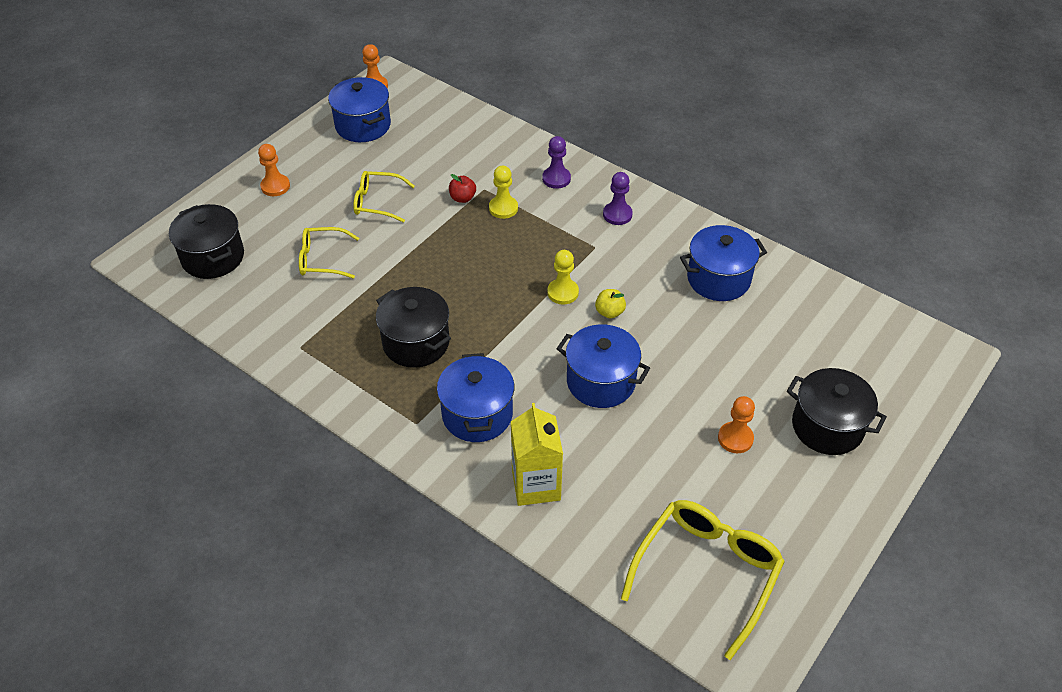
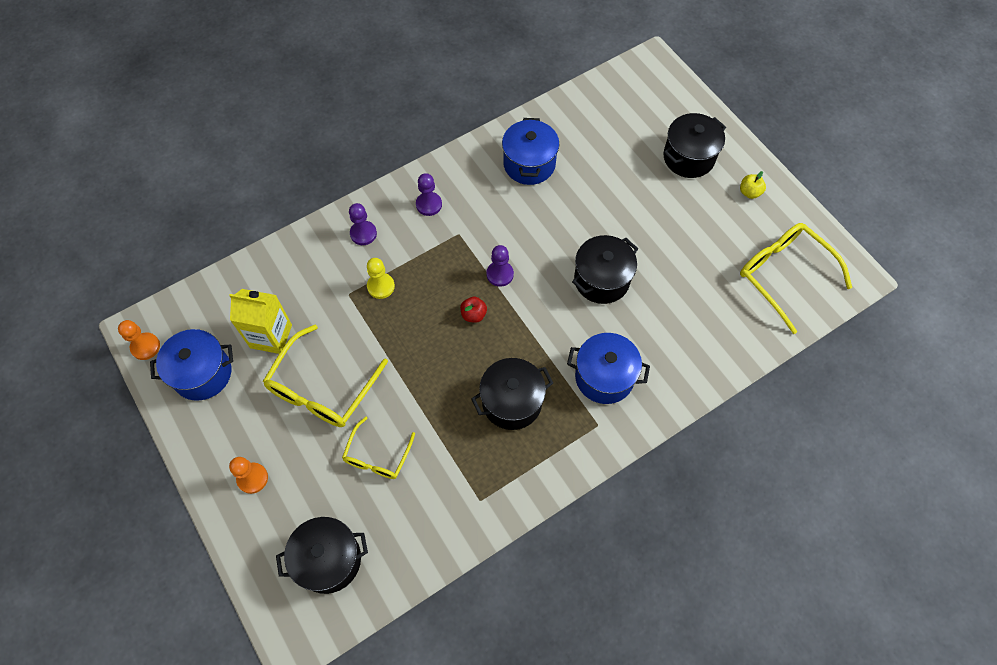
camera: 70 degrees left, 15 degrees up
yellow glasses [353,171,415,223] -> yellow glasses [263,325,388,427], size x1.68
red apple [449,174,476,203] -> red apple moved to [460,297,487,323]
yellow carton [511,403,563,506] -> yellow carton moved to [229,289,292,354]
yellow pawn [547,250,579,305] -> purple pawn [487,245,514,287]
blue pot [557,325,650,408] -> black pot [572,235,638,304]
yellow apple [595,289,626,318] -> yellow apple moved to [740,171,766,199]
orange pawn [718,396,755,453] -> none

